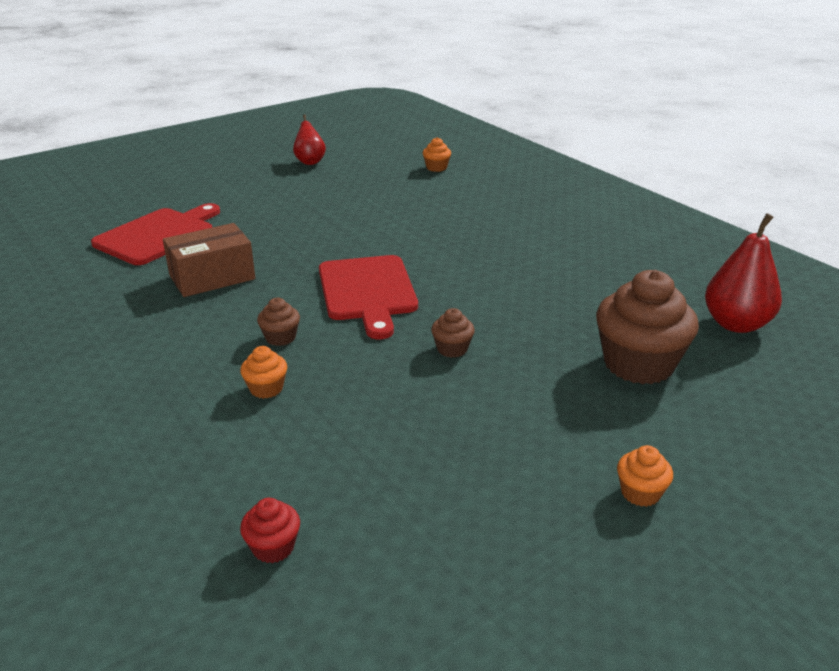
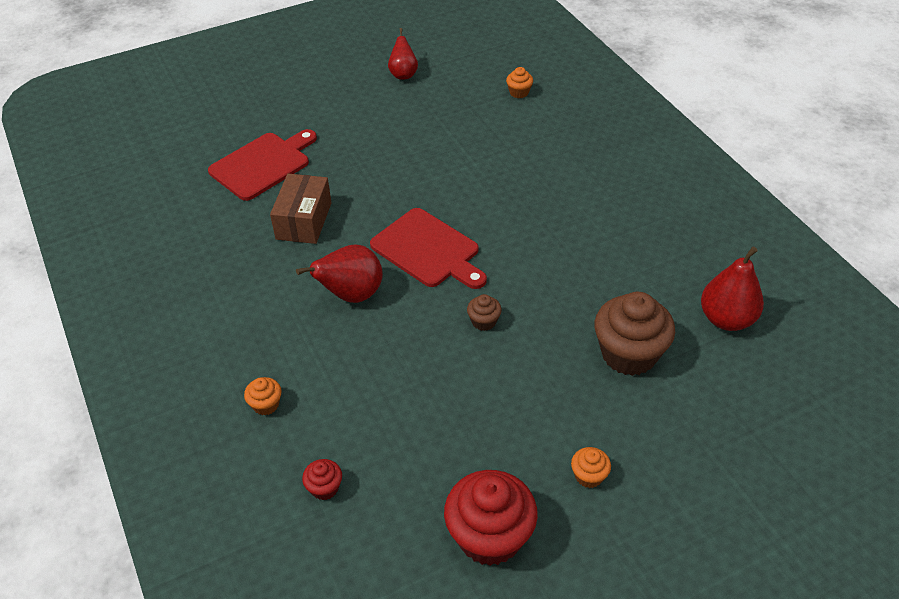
camera: 10 degrees right, 15 degrees up
brown box [163,223,255,297] -> brown box turned 60 degrees counterclockwise [270,174,332,244]
orange cupcake [240,346,287,399] -> orange cupcake moved to [244,377,282,415]
brown cupcake [257,298,300,346] -> red pear [296,245,383,303]
red cutting board [319,255,418,339] -> red cutting board turned 45 degrees counterclockwise [370,208,487,289]
none -> red cupcake [444,470,538,566]

